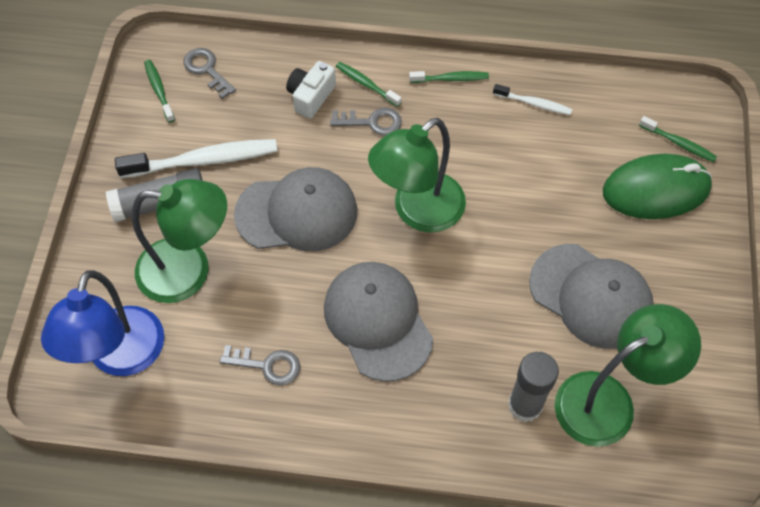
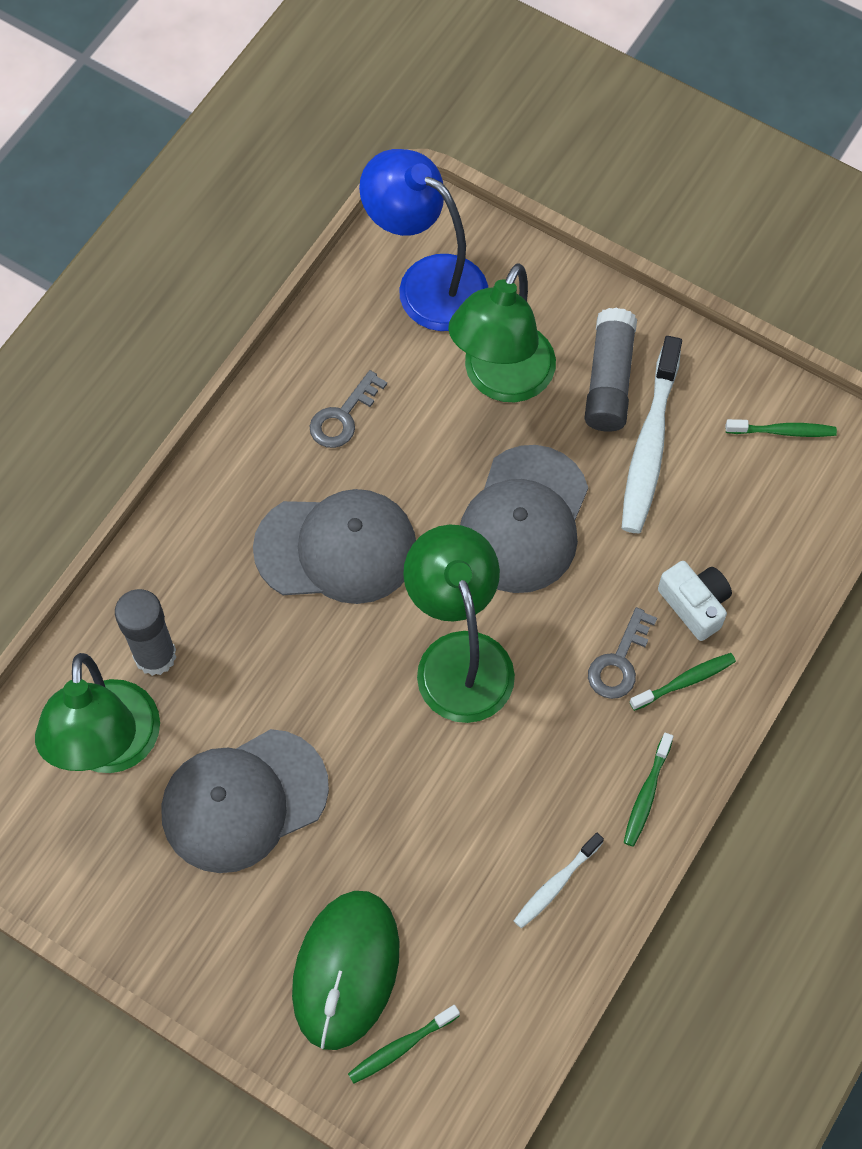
camera: 115 degrees right, 5 degrees up
grey key [184,48,236,99] -> none

